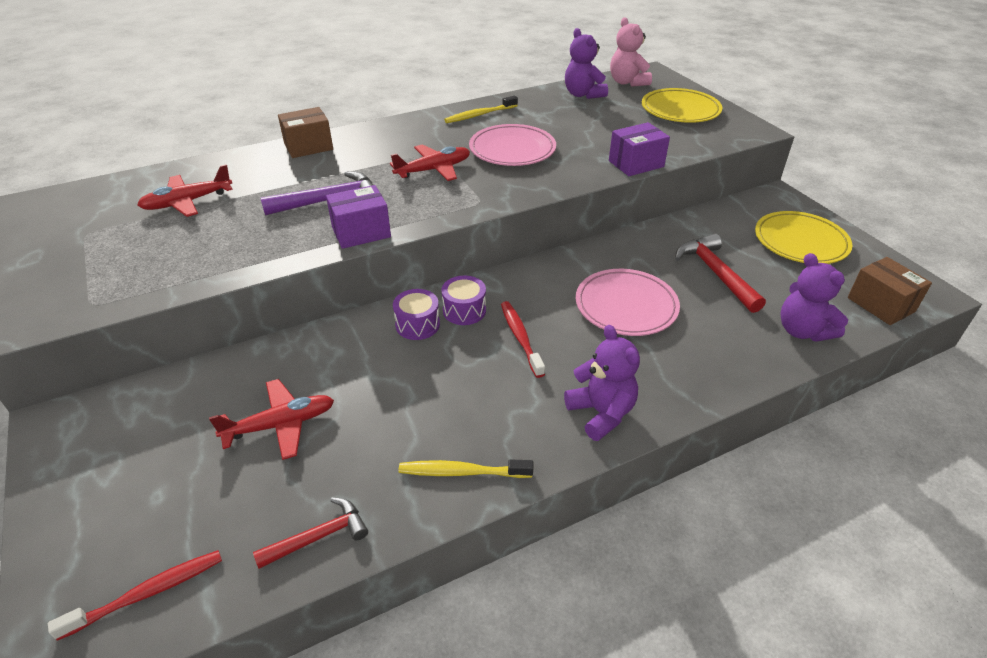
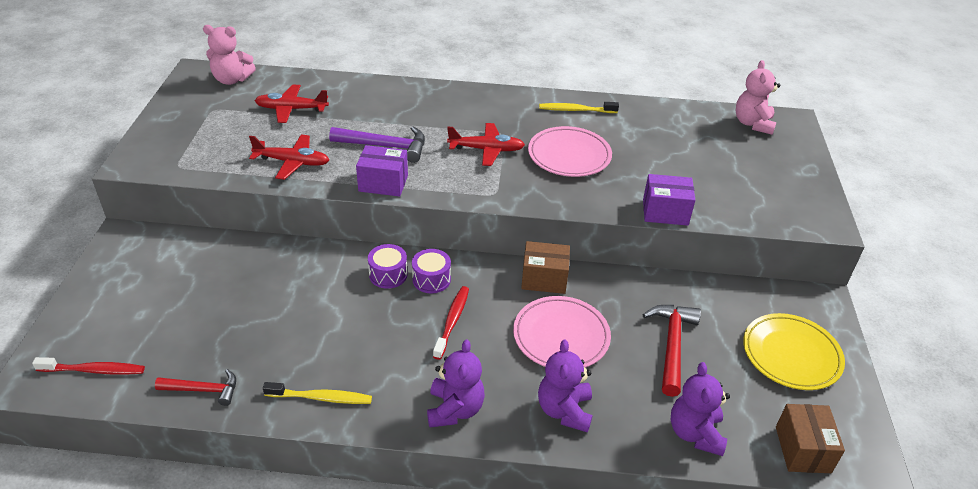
camera: 30 degrees right, 0 degrees up
red plane [209,379,334,460] -> red plane moved to [249,134,329,180]
brown box [278,107,333,158] -> brown box moved to [521,241,570,294]
yellow toothbrush [398,459,533,478] -> yellow toothbrush turned 150 degrees clockwise [263,382,372,404]
purple teddy bear [565,28,608,99] -> purple teddy bear moved to [538,339,593,433]
yellow plate [642,88,722,123] -> none
none -> pink teddy bear [203,25,256,85]

